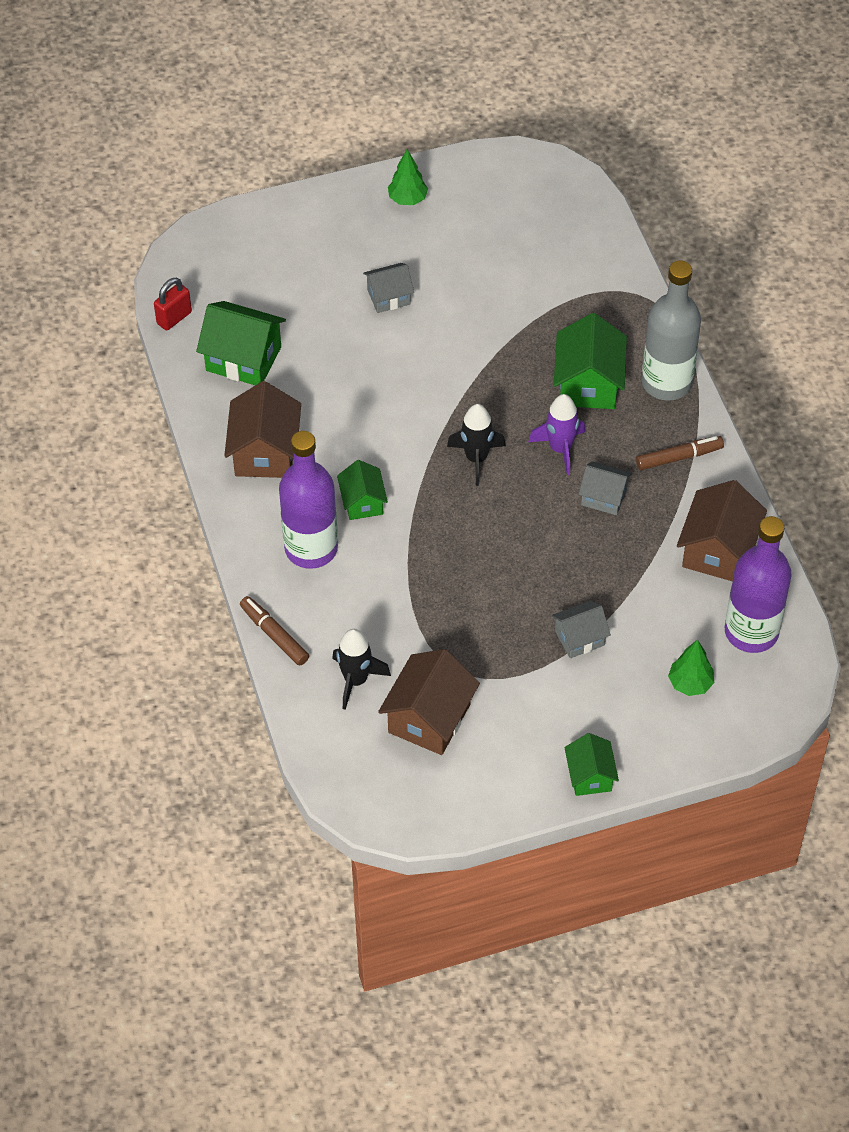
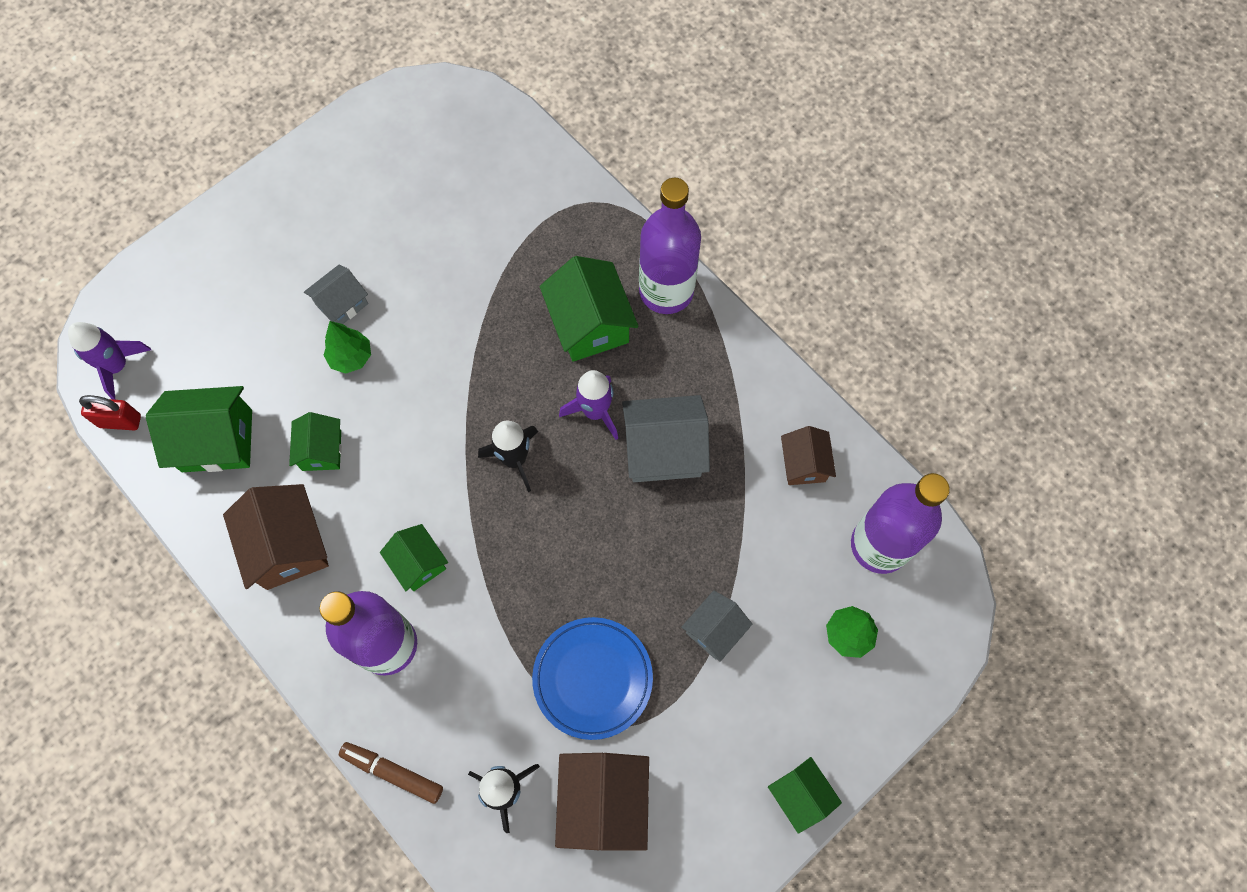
camera: 25 degrees left, 15 degrees up
red padlock [154,278,192,331] -> red padlock turned 75 degrees clockwise [79,395,141,430]
green tree [388,149,428,205] -> green tree moved to [324,321,371,374]
grey house [578,461,632,515] -> grey house [622,395,710,482], size x1.66
brown marker [636,436,724,470] -> none
grey bottle [642,260,701,401] -> purple bottle [639,178,701,314]
brown house [677,480,767,582] -> brown house [781,426,836,485], size x0.60
none -> purple rocket [68,322,151,400]
none -> green house [289,412,342,471]
none -> blue plate [532,617,653,740]

